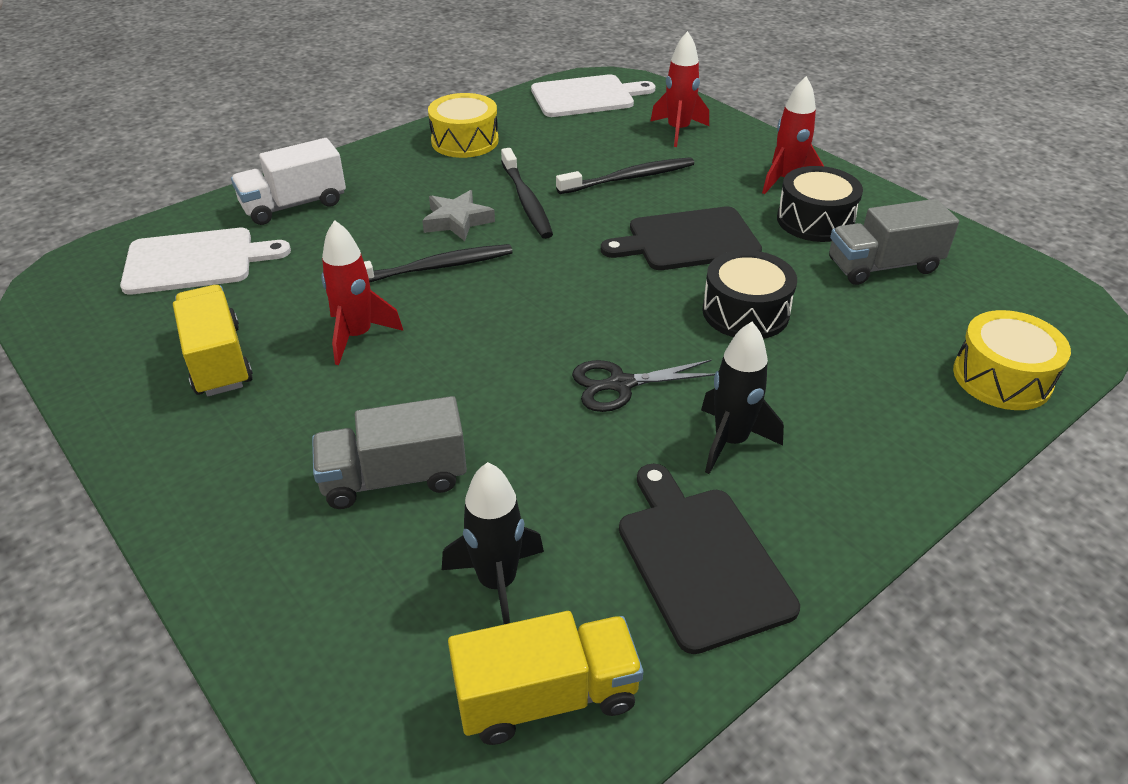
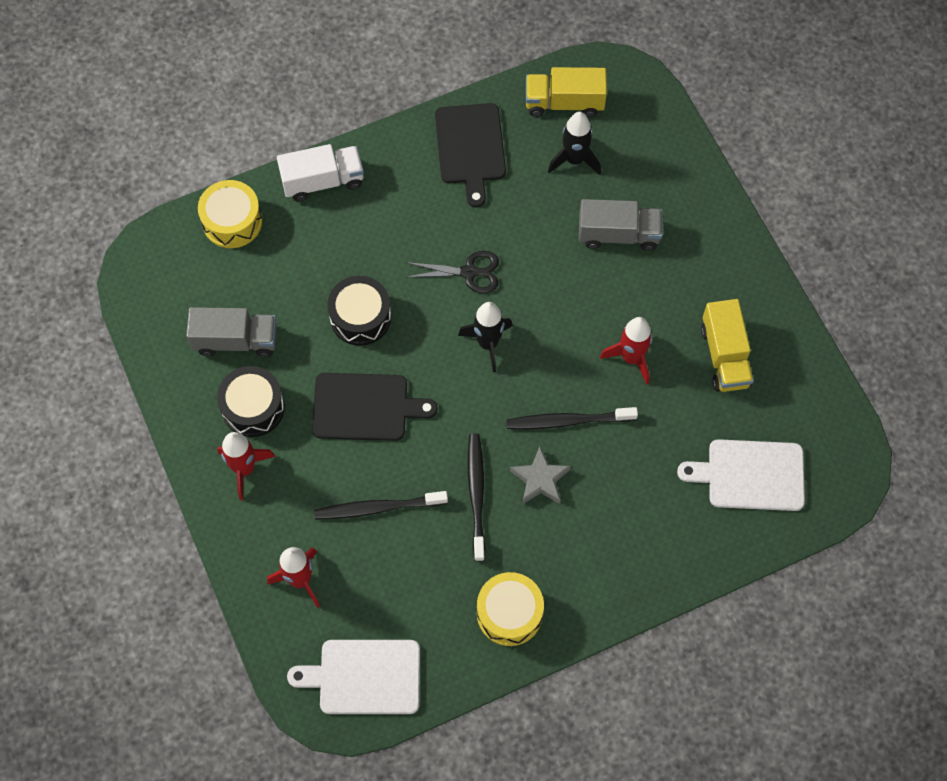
camera: 165 degrees left, 25 degrees up
white truck [231,138,346,225] -> white truck moved to [277,144,364,202]
black rocket [701,322,784,474] -> black rocket moved to [458,302,513,373]

